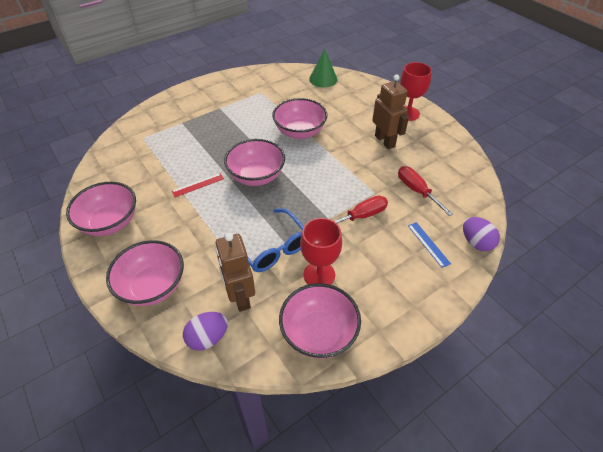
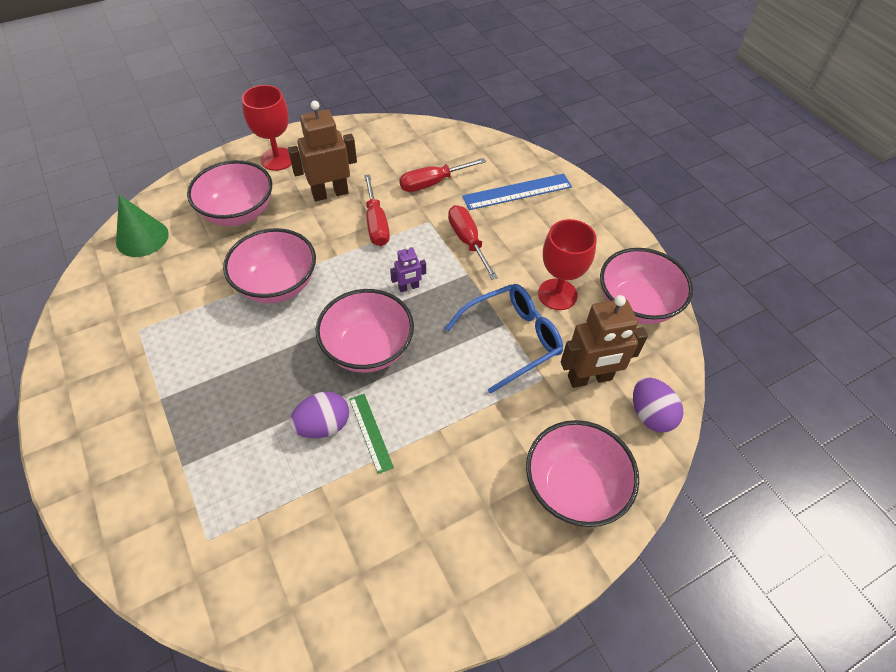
camera: 85 degrees left, 5 degrees up
pink bowl [66,182,136,236] -> pink bowl moved to [187,160,272,226]
red ruler [172,173,224,197] -> green ruler [349,394,394,474]
blue ruler [408,222,451,268] -> blue ruler [462,174,572,210], size x1.64
purple egg [463,217,500,251] -> purple egg moved to [290,391,349,438]
none -> red screwdriver [364,175,390,246]
none -> purple robot [390,245,426,292]

